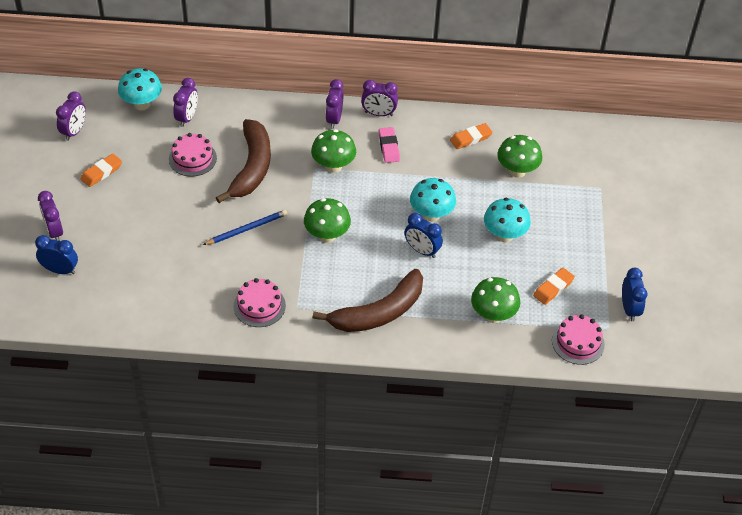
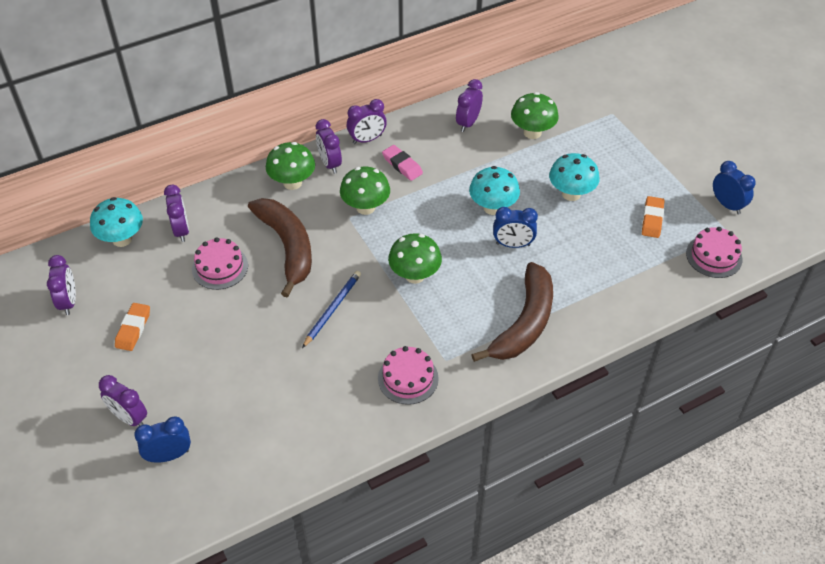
camera: 30 degrees left, 0 degrees up
orange eraser [450,123,493,149] -> purple clock [456,79,483,132]
green mushroom [471,277,520,323] -> green mushroom moved to [266,142,315,190]

